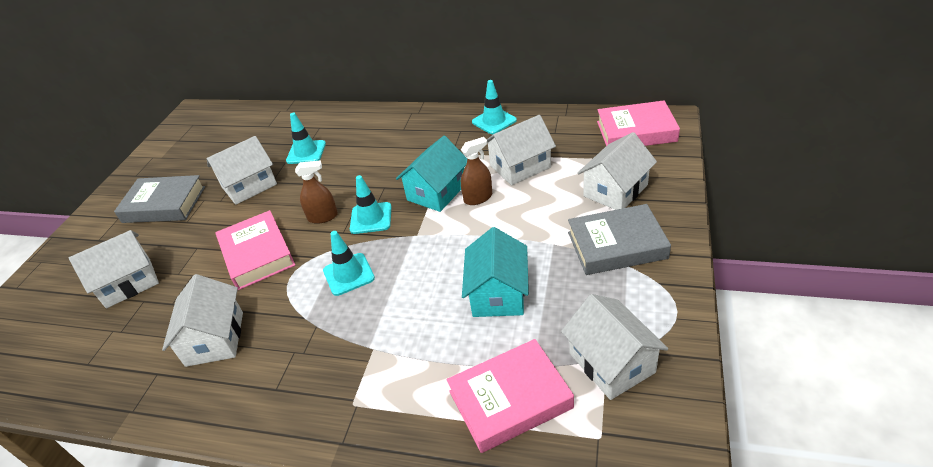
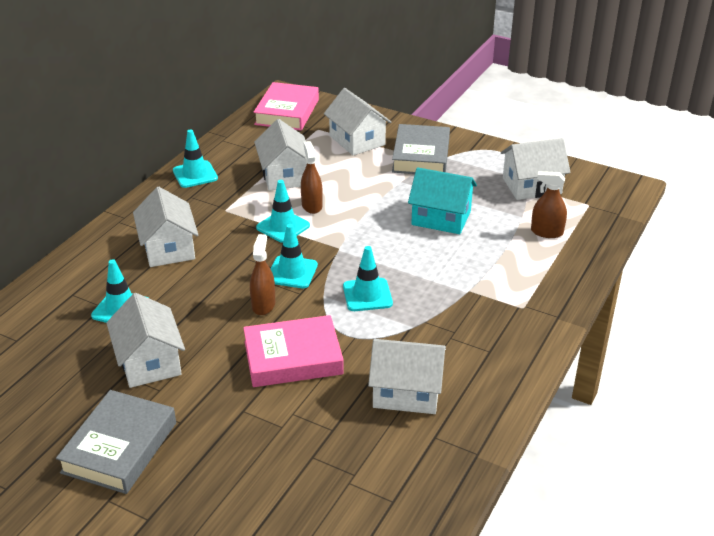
camera: 80 degrees left, 5 degrees down
white house [69,230,159,308] -> white house moved to [133,187,198,267]
turquoise house [396,136,467,212] -> turquoise traffic cone [256,180,310,243]
pink book [447,339,574,453] -> brown spray bottle [531,171,567,238]

